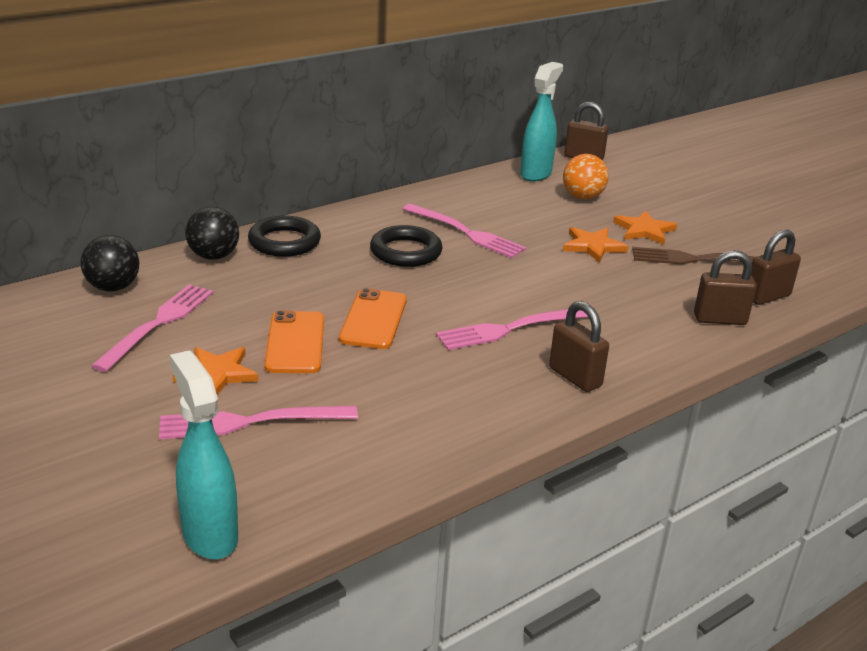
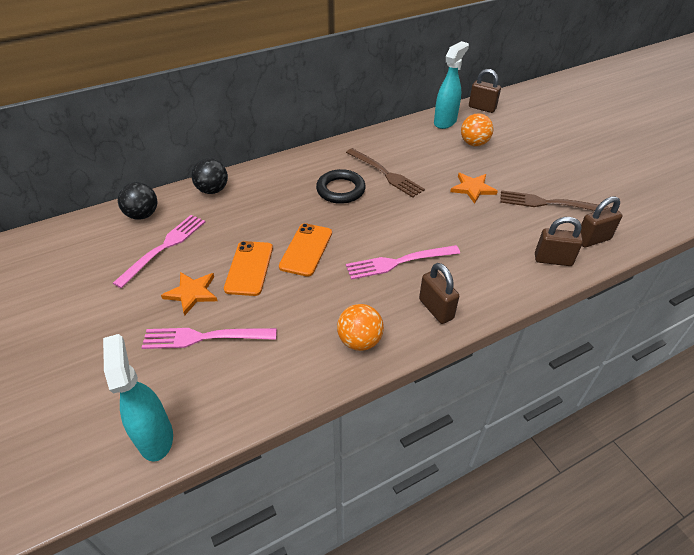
camera: 10 degrees right, 15 degrees up
black ring [248,216,321,257] -> none
pink fork [403,204,526,258] -> brown fork [346,148,425,198]
orange star [613,211,677,245] -> none
none -> orange ball [337,304,384,351]

